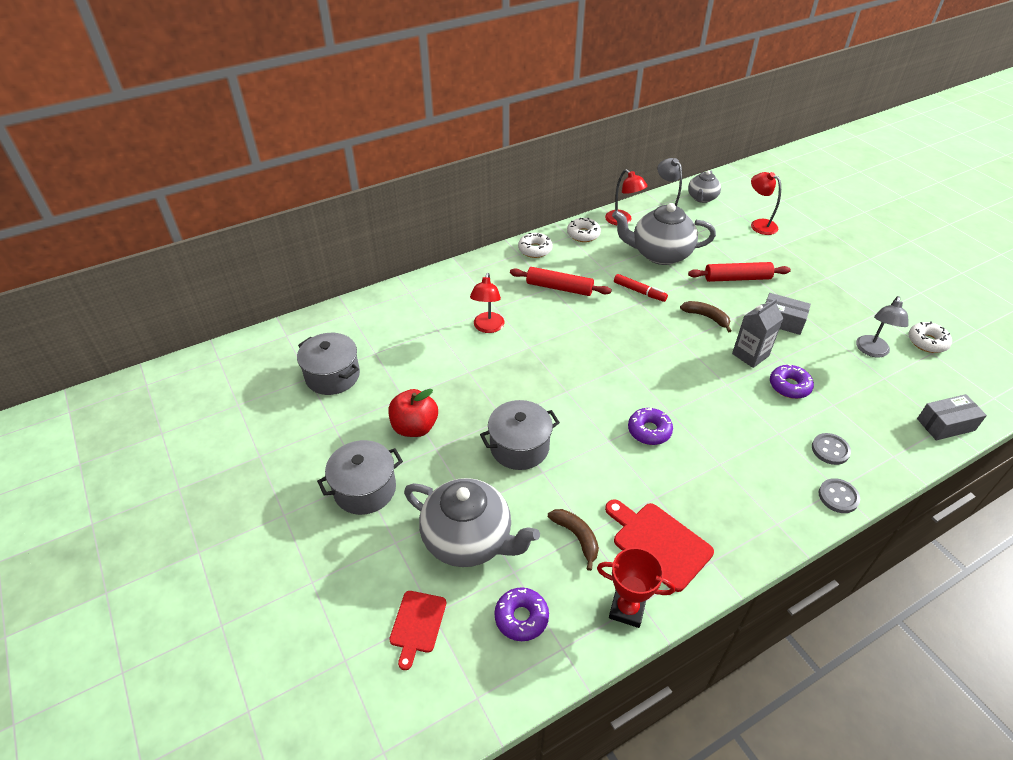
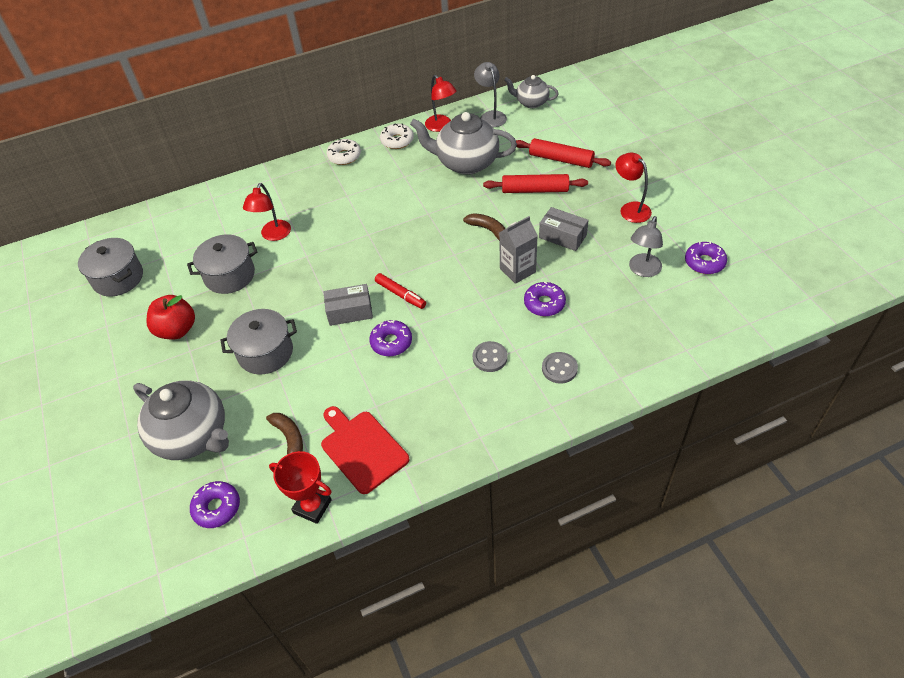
camera: 10 degrees right, 5 degrees up
grey pot [317,440,403,515] -> grey pot moved to [187,234,257,294]
red cutting board [389,591,446,670] -> none
red rolling pin [510,267,612,296] -> red rolling pin moved to [516,138,611,168]
red marker [614,274,668,302] -> red marker moved to [375,273,426,309]
grey teapot [688,171,721,203] -> grey teapot turned 75 degrees clockwise [504,75,559,108]
red lamp [751,172,781,235] -> red lamp moved to [616,153,652,223]
grey button [819,478,860,513] -> grey button moved to [473,341,508,372]
white donut [908,321,952,353] -> purple donut [685,241,727,274]
grey box [917,394,987,441] -> grey box moved to [324,284,373,326]

